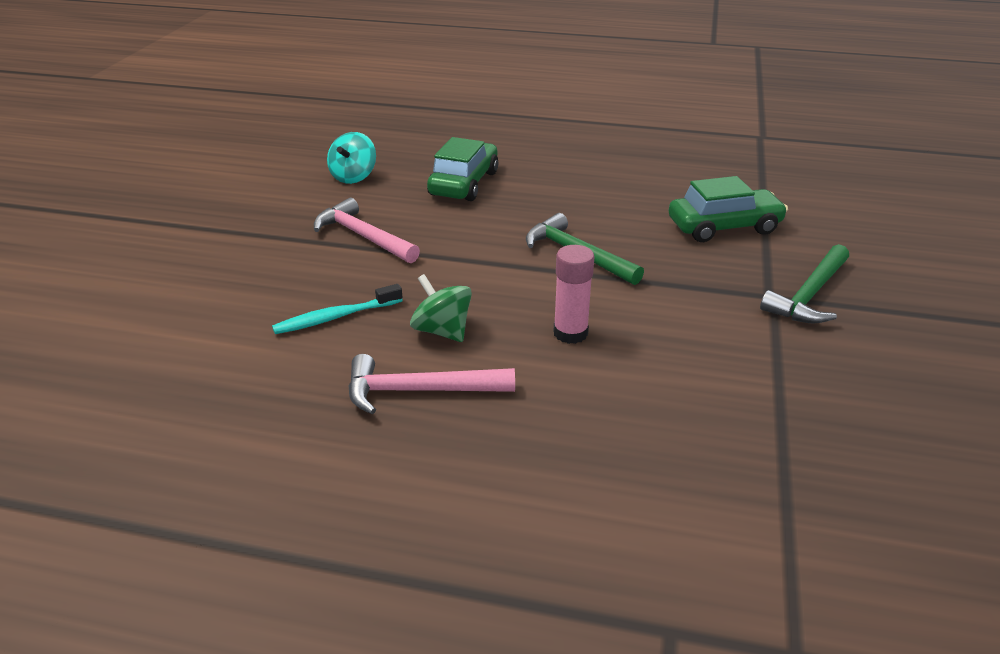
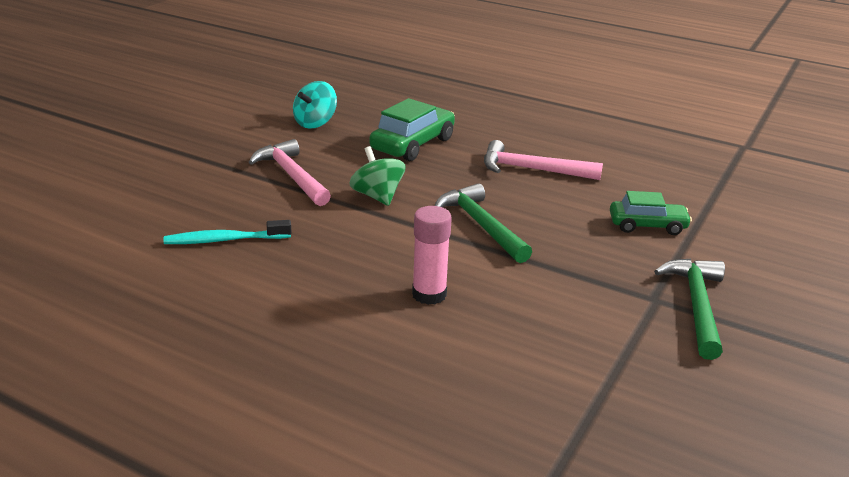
camera: 15 degrees right, 5 degrees down
pink hammer [348,354,515,414] -> pink hammer moved to [484,140,603,180]
green spinning top [410,274,472,342] -> green spinning top moved to [349,146,405,206]
green car [669,176,788,242] -> green car [610,191,692,235], size x0.66
green hammer [760,244,849,323] -> green hammer turned 135 degrees clockwise [654,259,725,360]

